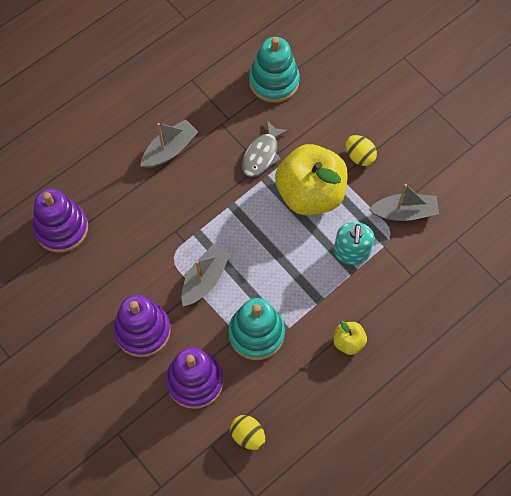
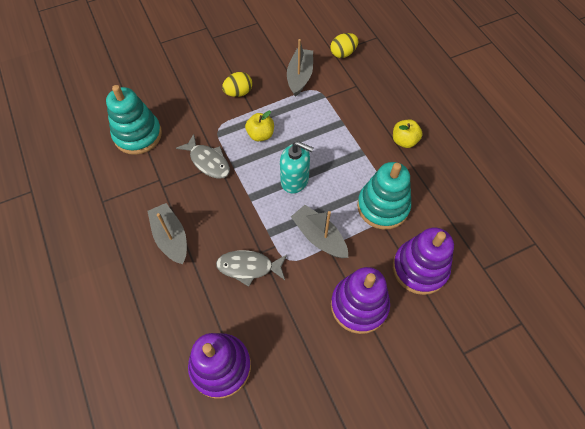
camera: 75 degrees left, 5 degrees down
yellow egg [230,415,265,450] -> yellow egg moved to [330,33,358,58]
yellow apple [275,144,348,215] -> yellow apple [245,111,274,141], size x0.44
turquoise soap dispenser [334,222,374,265] -> turquoise soap dispenser moved to [280,141,313,194]
none -> grey fish [216,250,287,287]

